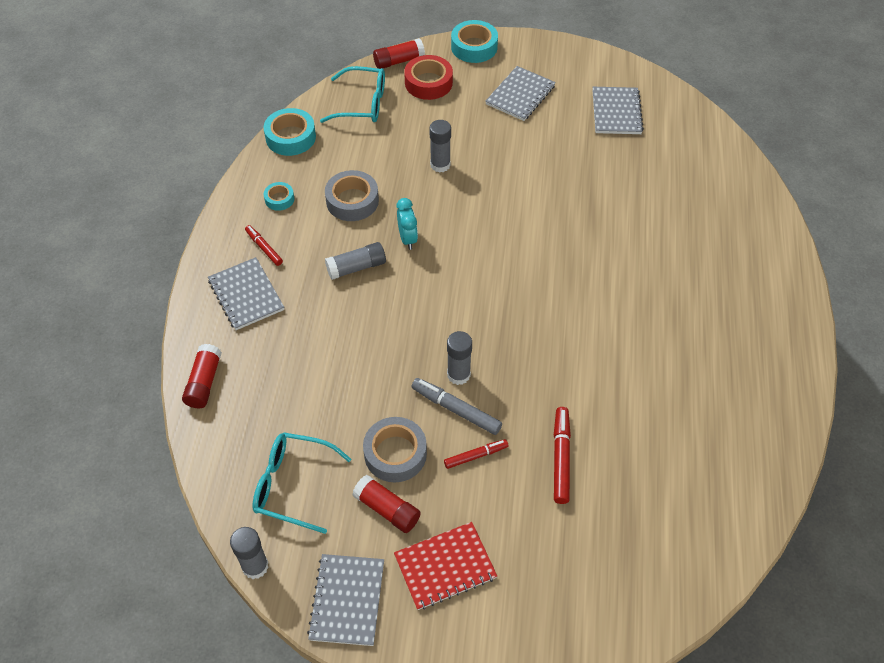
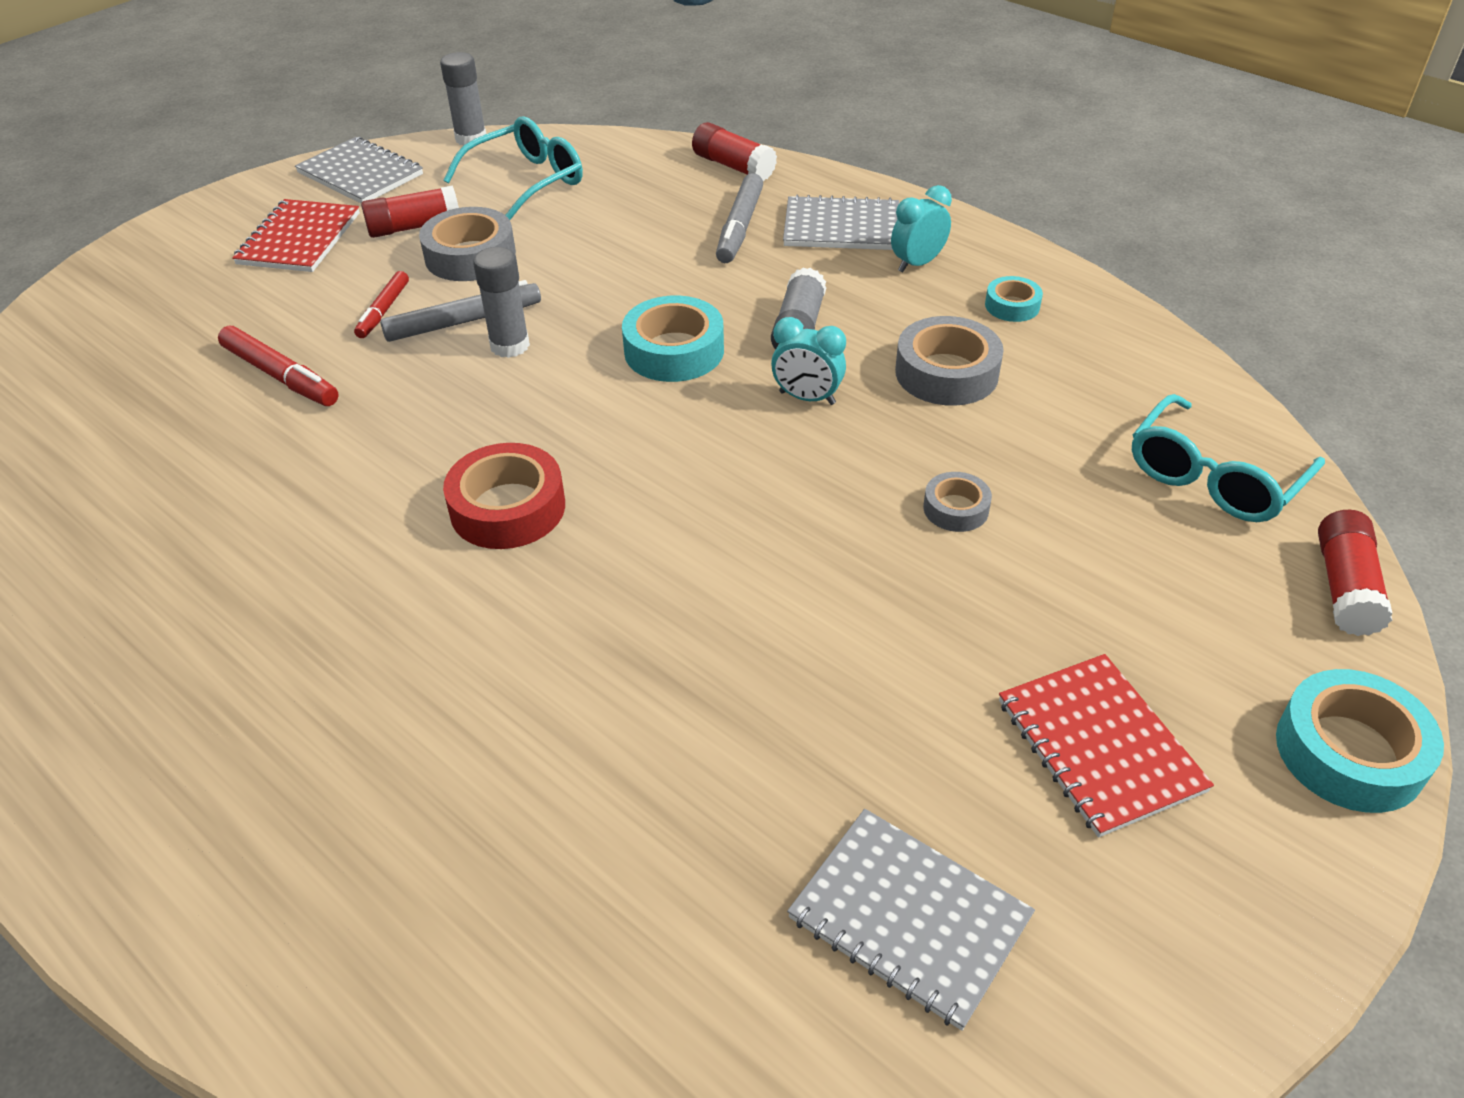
camera: 125 degrees right, 10 degrees down
red marker [245,225,283,266] -> turquoise clock [891,185,952,272]
turquoise tape [263,108,316,156] -> turquoise tape moved to [622,296,724,382]
red tape [404,55,453,100] -> red tape moved to [443,443,565,549]
grey glue stick [430,120,451,173] -> grey tape [923,472,992,532]
grey notebook [485,66,556,121] -> red notebook [999,654,1214,838]
none -> grey marker [716,173,763,263]

